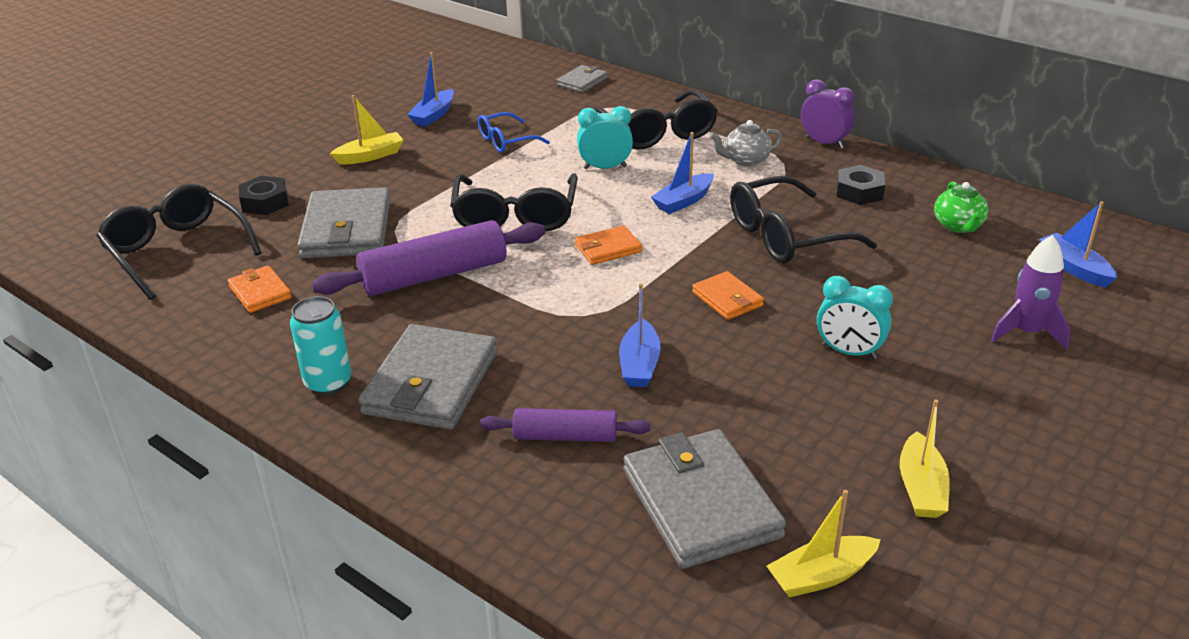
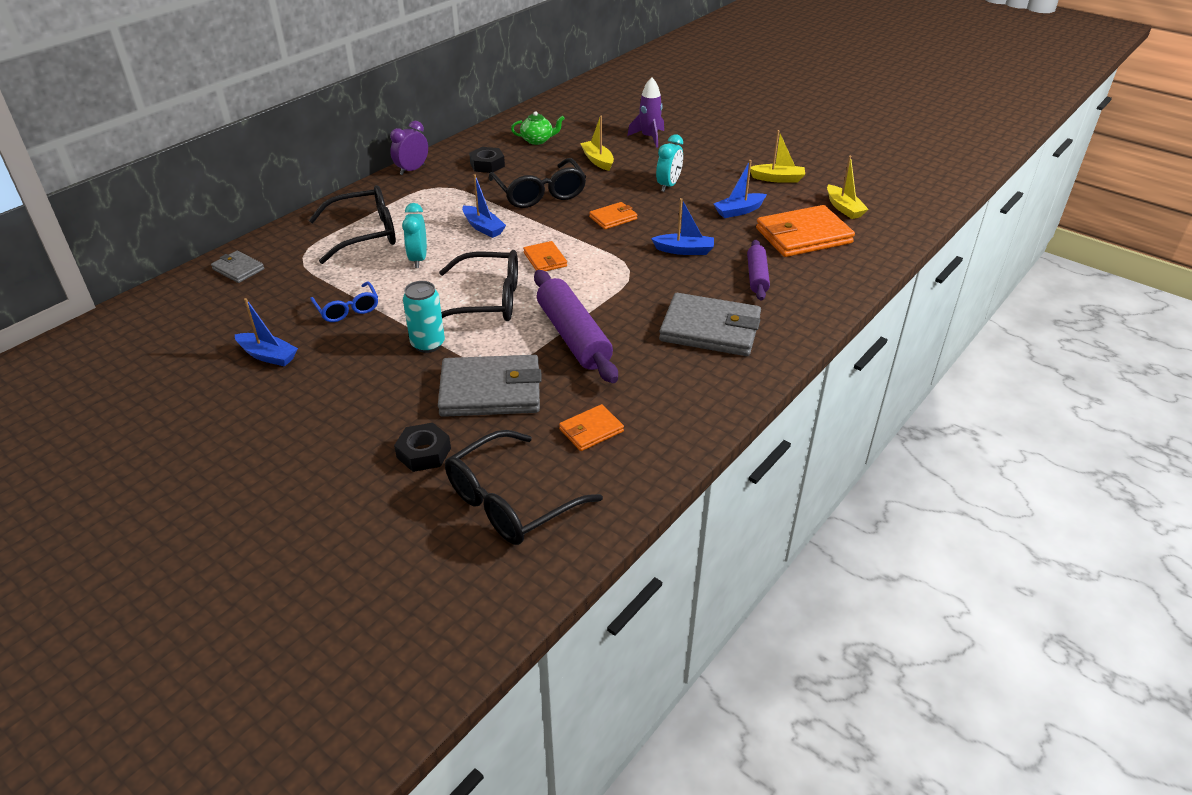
camera: 90 degrees left, 5 degrees up
turquoise can [290,296,351,395] -> turquoise can moved to [403,281,445,353]
yellow boat [330,95,404,164] -> yellow boat moved to [580,116,614,171]
grey wallet [624,429,786,569] -> orange wallet [756,205,855,257]
grey teapot [710,120,782,167] -> none
blue boat [1039,201,1117,288] -> blue boat moved to [714,160,767,218]

